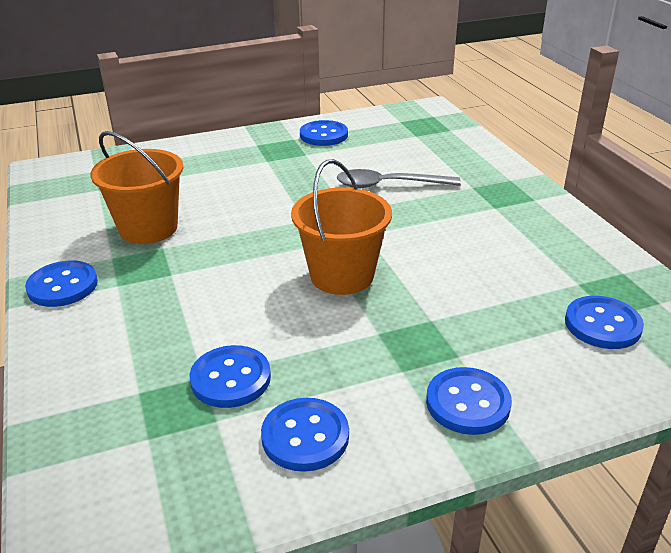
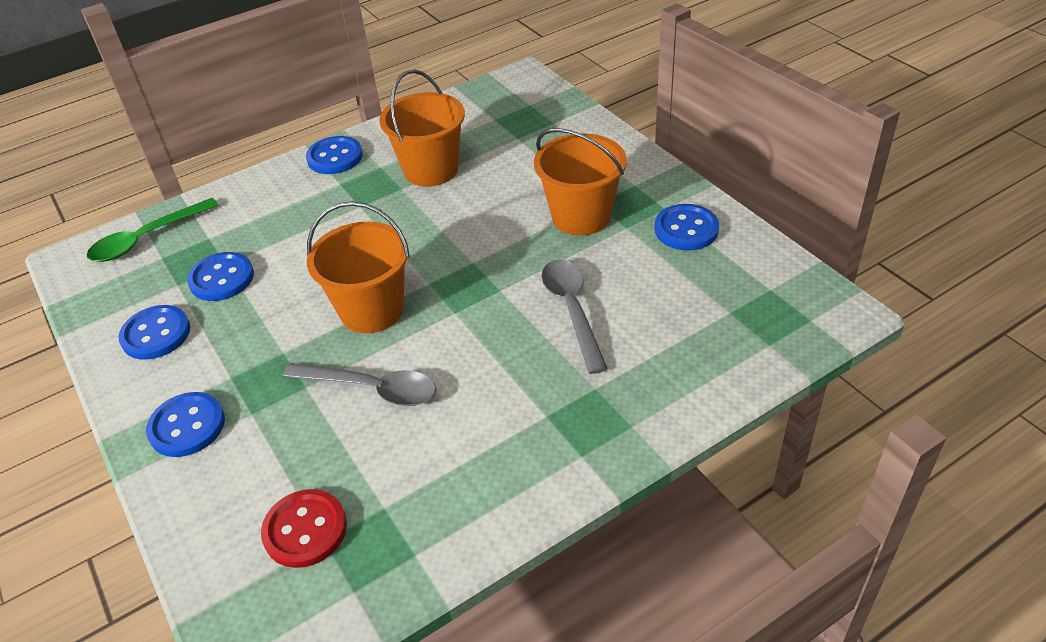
camera: 80 degrees right, 10 degrees up
blue button [565,296,644,349] -> red button [261,489,347,568]
none -> green spoon [87,198,219,262]
none -> grey spoon [283,363,436,406]
none -> orange bucket [534,128,627,236]

